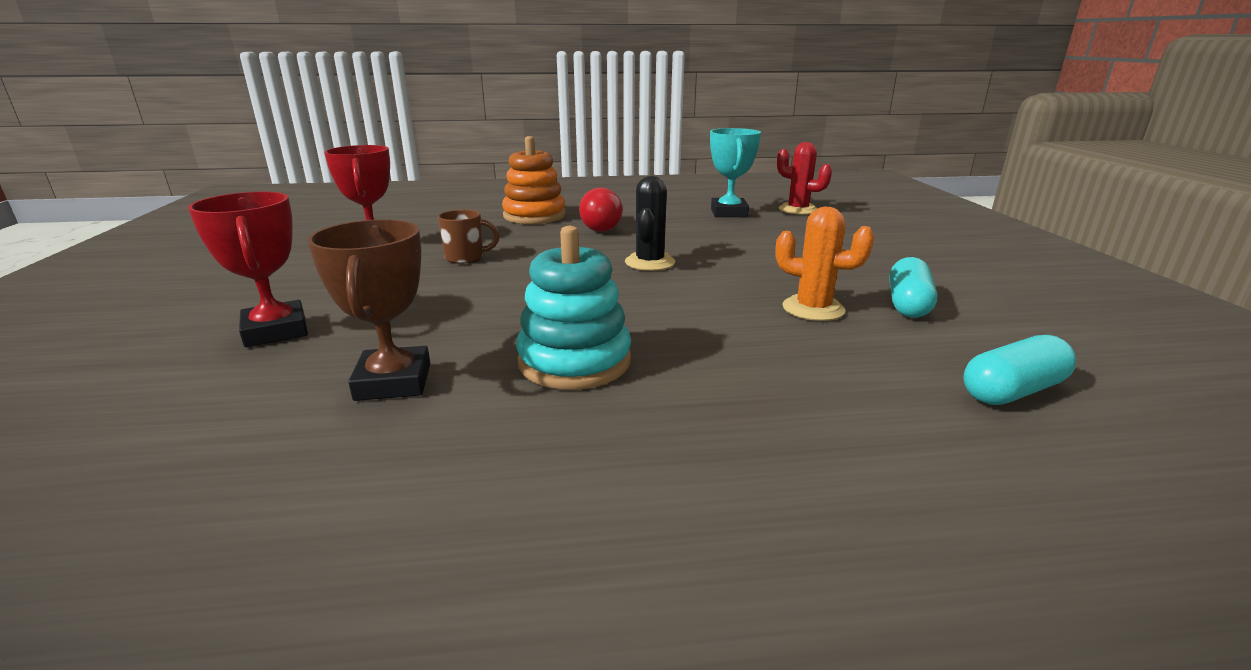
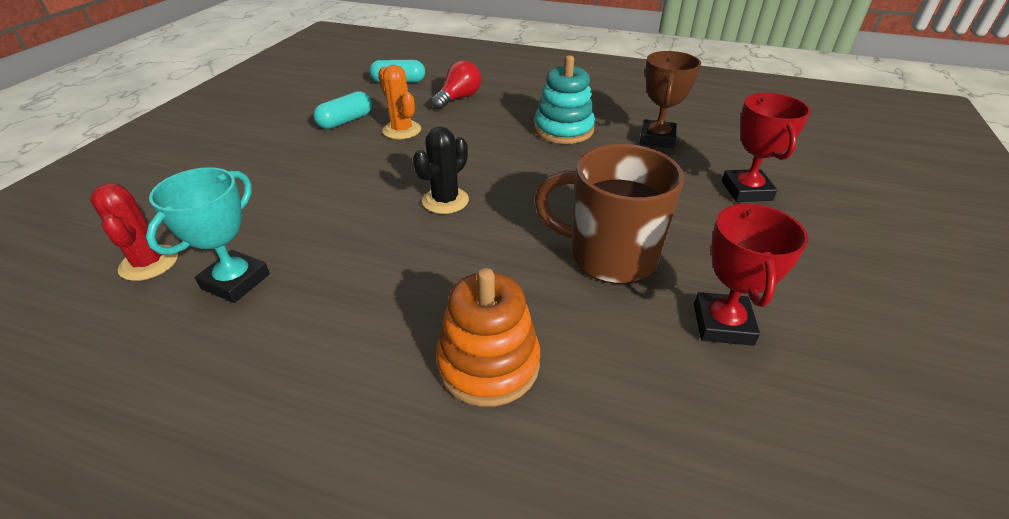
camera: 155 degrees left, 15 degrees up
brown mug [438,209,500,264] -> brown mug [534,144,684,284], size x2.14
red light bulb [579,188,623,232] -> red light bulb moved to [431,60,481,110]

